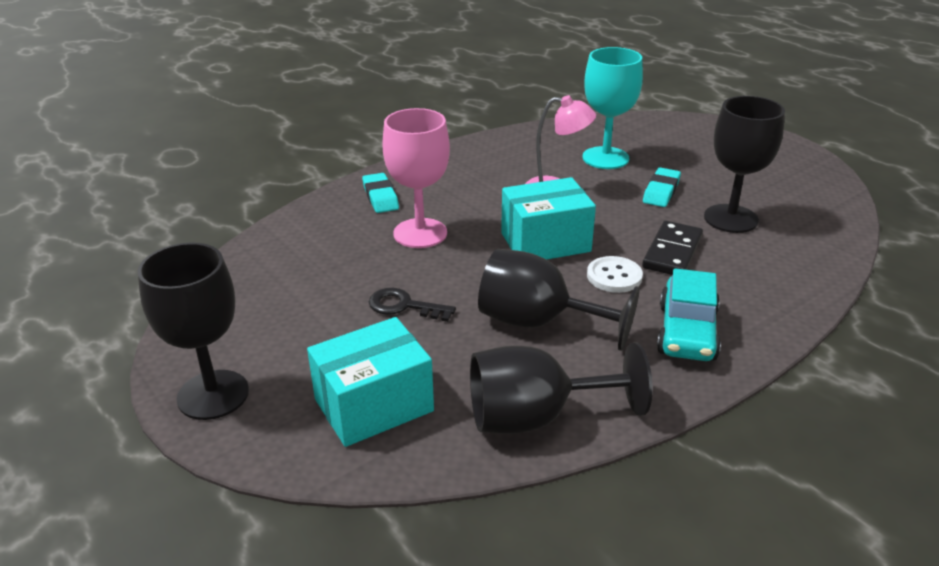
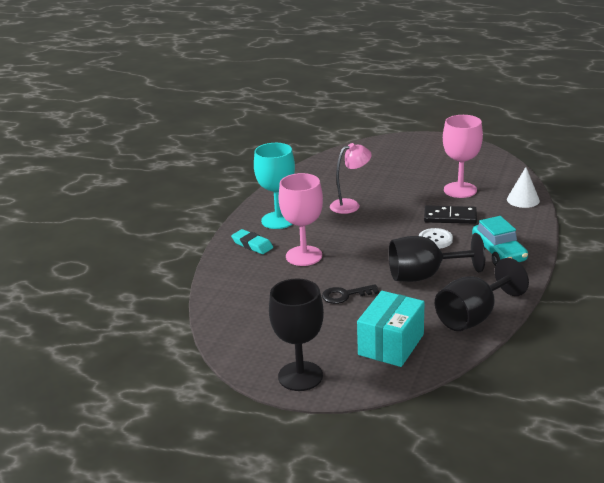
camera: 30 degrees left, 5 degrees down
turquoise box [501,177,596,260] -> none
turquoise goblet [583,47,643,169] -> turquoise goblet moved to [254,143,295,229]
black domino [642,221,703,275] -> black domino turned 75 degrees counterclockwise [424,206,477,224]
turquoise eraser [643,167,681,207] -> none
black goblet [704,96,785,233] -> pink goblet [443,115,483,198]
none -> white cone [507,167,540,208]

